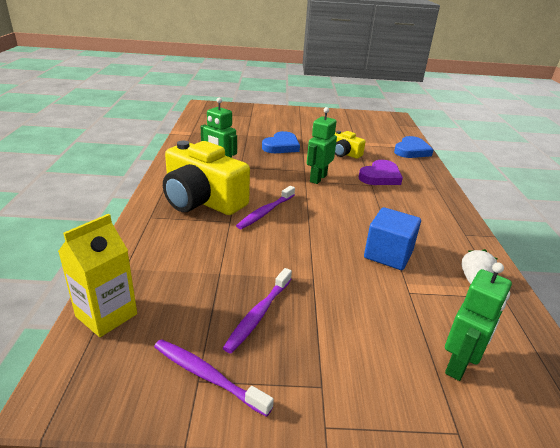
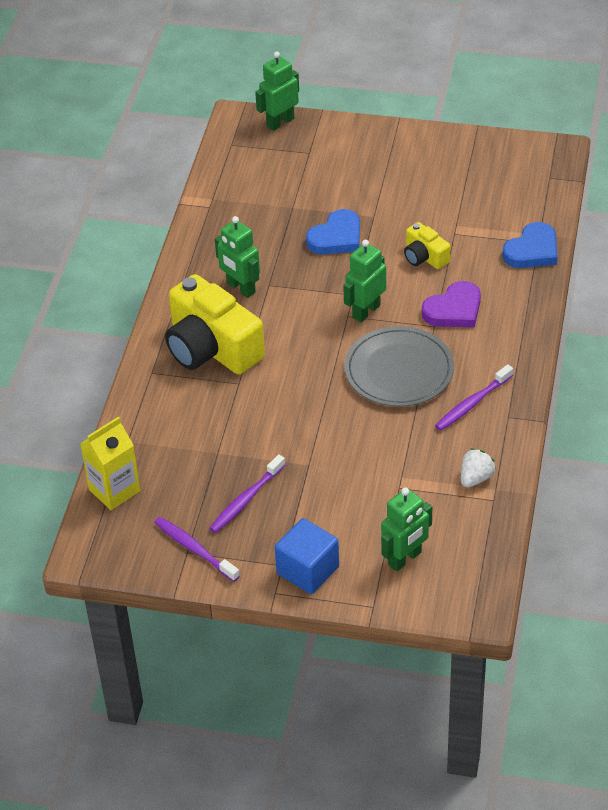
camera: 15 degrees right, 15 degrees up
purple toothbrush [236,186,295,229] -> purple toothbrush moved to [435,364,513,431]
blue cube [364,207,421,270] -> blue cube moved to [275,518,339,594]
none -> green robot [255,51,299,131]
none -> grey plate [344,326,454,407]

